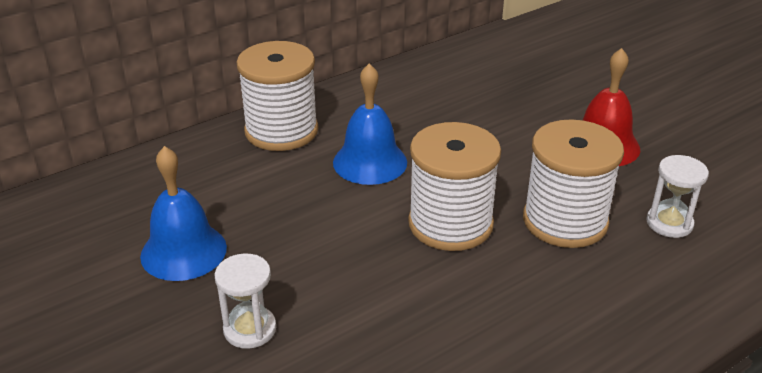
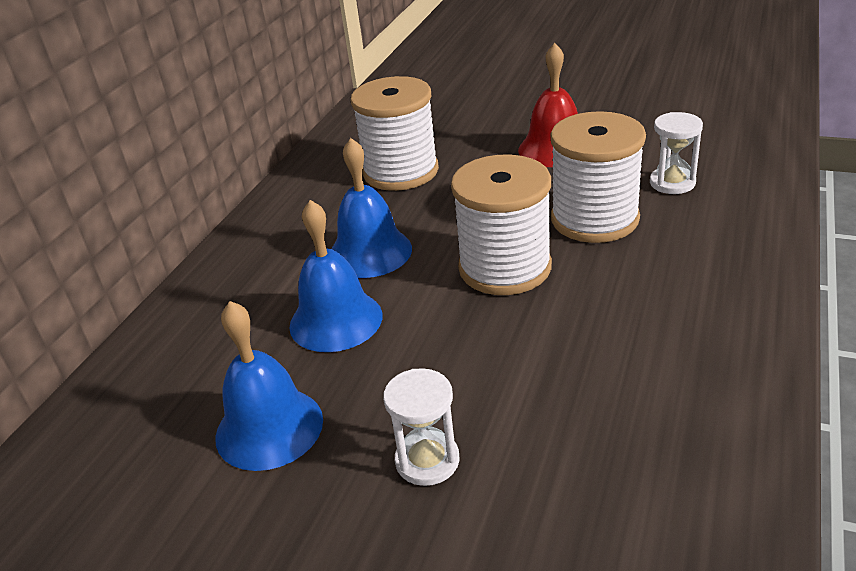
camera: 30 degrees left, 0 degrees up
white spool [237,41,318,151] -> white spool moved to [351,76,439,191]
none -> blue bell [289,200,382,352]

